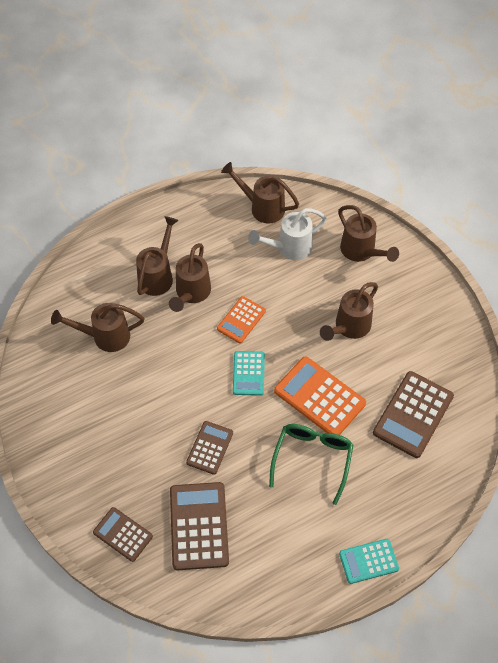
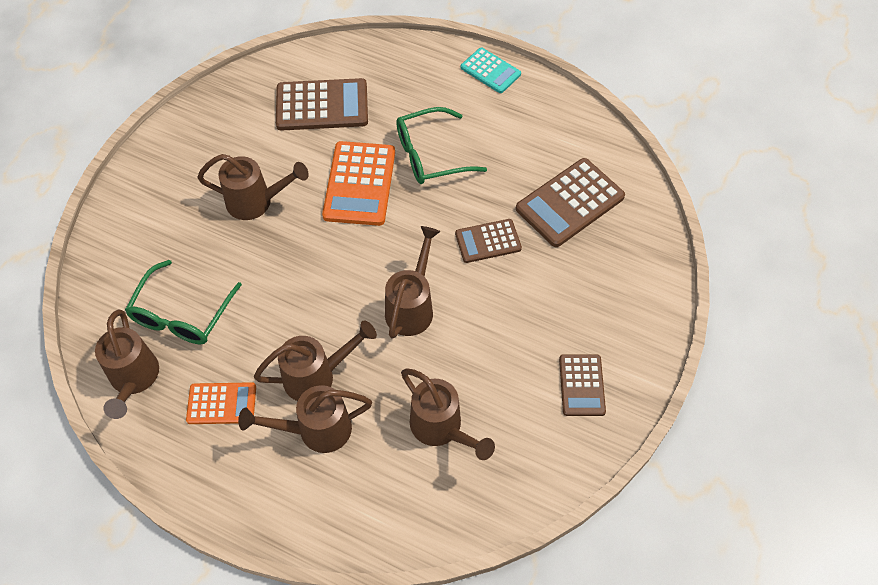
camera: 125 degrees left, 0 degrees up
brown calculator [93,507,153,562] -> brown calculator moved to [559,354,606,416]
orange calculator [217,296,266,344] -> orange calculator moved to [186,382,256,424]
turquoise calculator [233,351,265,396] -> none
white watering can [248,208,327,260] -> green glasses [125,260,242,345]
brown watering can [338,205,399,262] -> brown watering can moved to [385,226,440,339]

